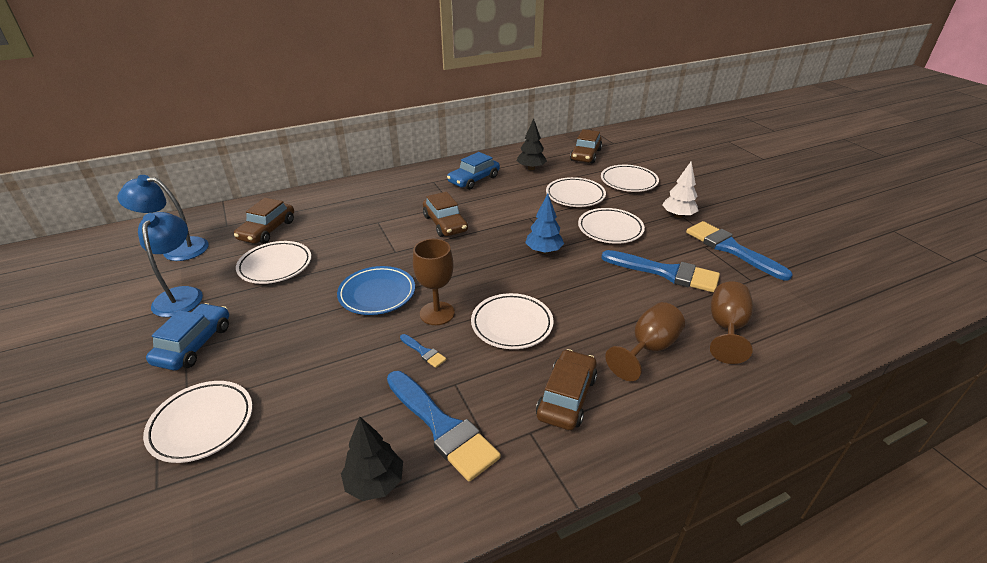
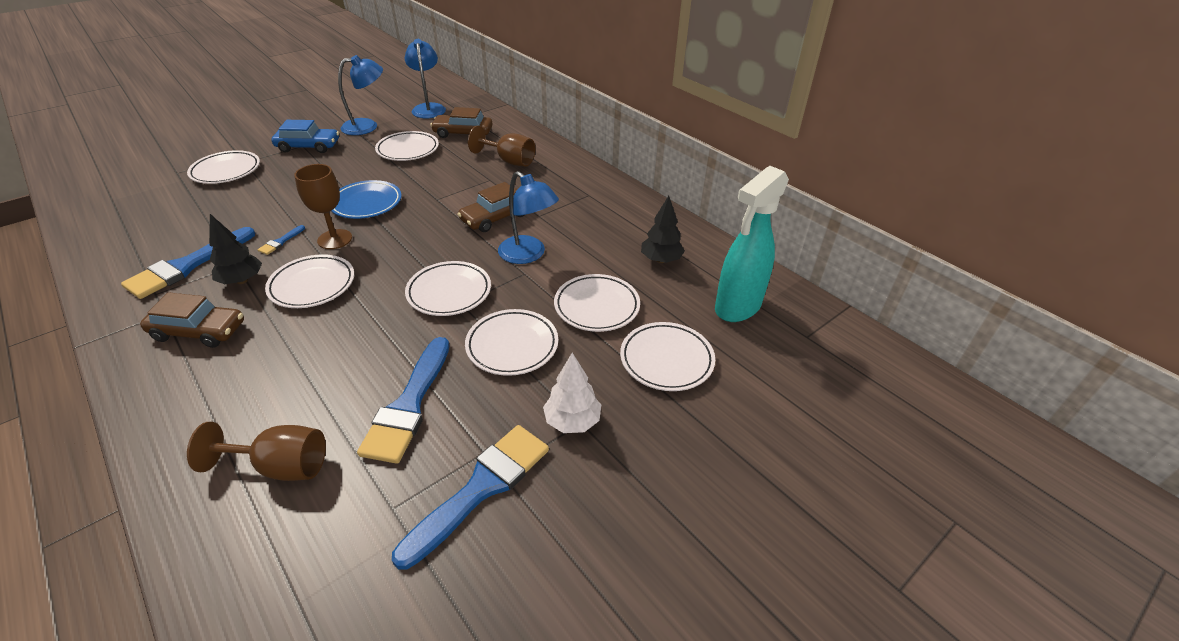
camera: 75 degrees right, 5 degrees up
black tree [341,417,403,501] -> black tree moved to [209,214,262,284]
blue car [447,152,500,190] -> none
blue tree [525,194,564,254] -> white plate [405,261,491,316]
brown car [570,129,602,164] -> turquoise spray bottle [715,166,789,322]
brown goblet [605,302,685,381] -> brown goblet moved to [468,126,535,167]
none -> blue lamp [498,171,559,264]

